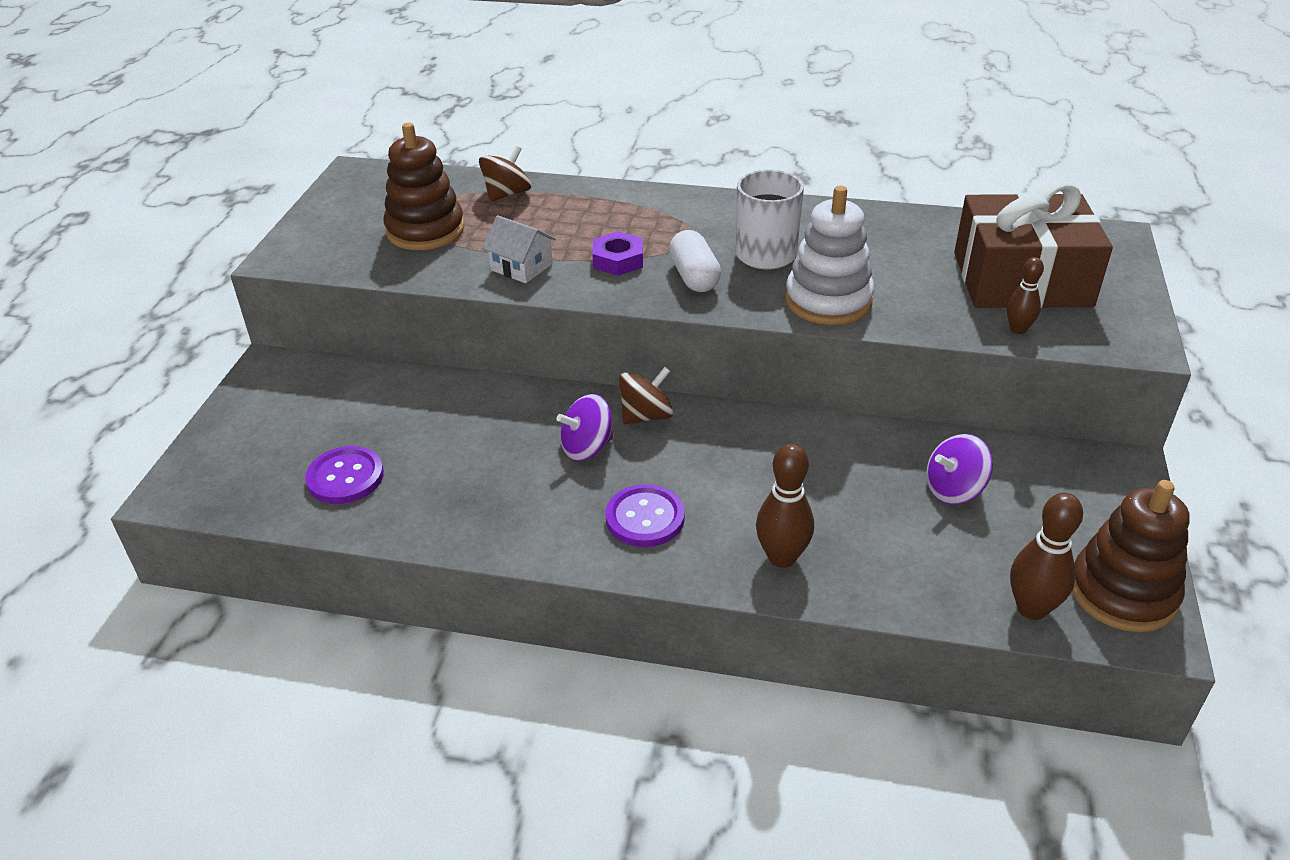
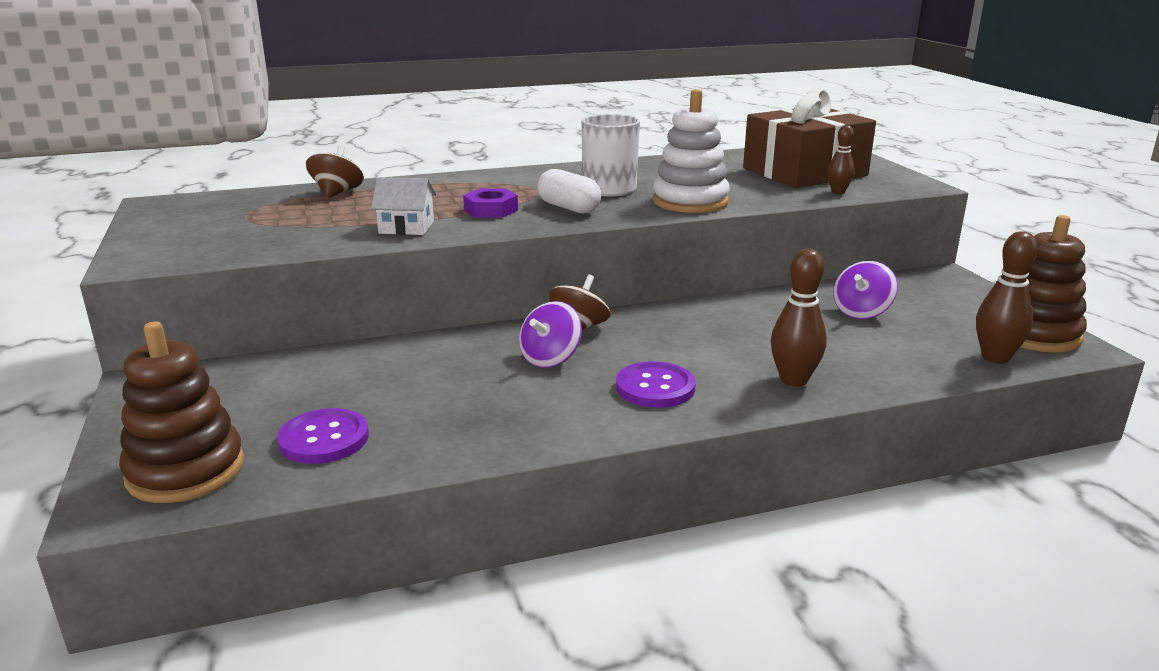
camera: 30 degrees left, 15 degrees down
brown stacking toy [383,123,465,250] -> brown stacking toy moved to [119,321,244,503]

